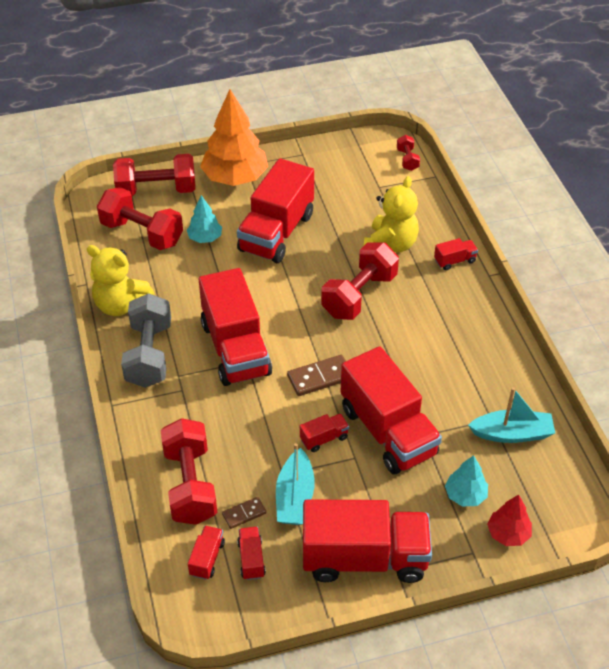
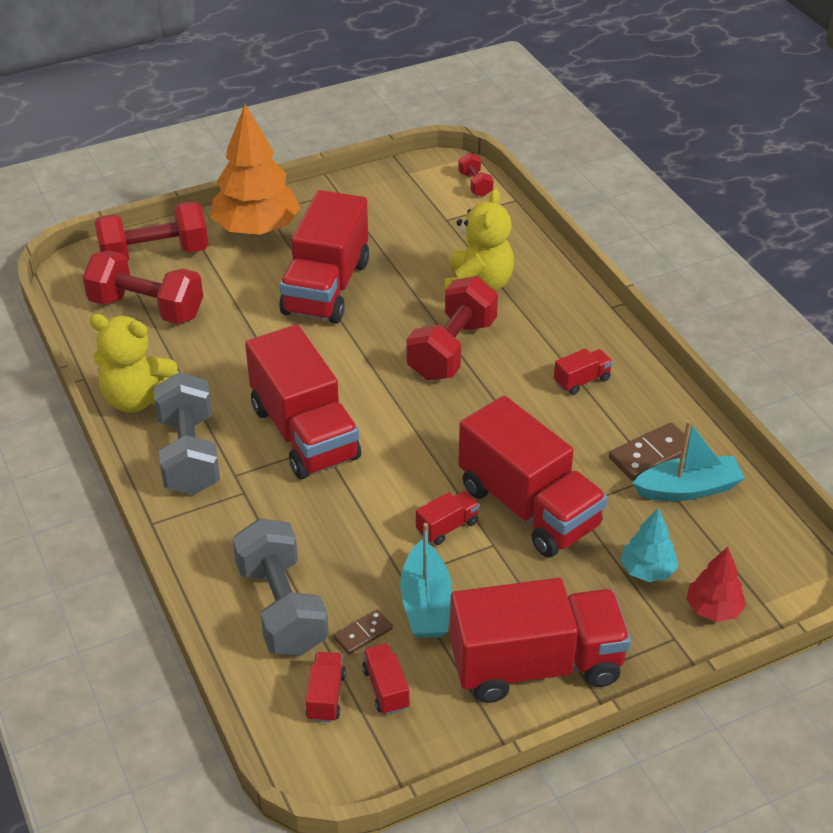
camera: 10 degrees left, 5 degrees down
red dumbbell [160,418,217,525] -> grey dumbbell [233,519,329,656]
turquoise tree [187,195,222,243] -> none
brown domino [287,355,346,396] -> brown domino moved to [609,423,689,481]
red truck [434,238,478,270] -> red truck moved to [554,348,613,395]

